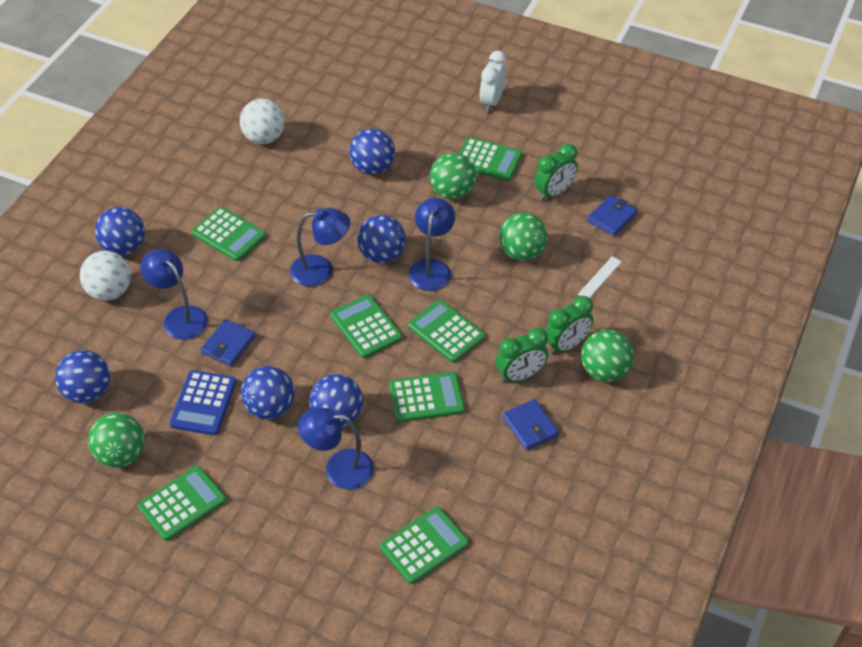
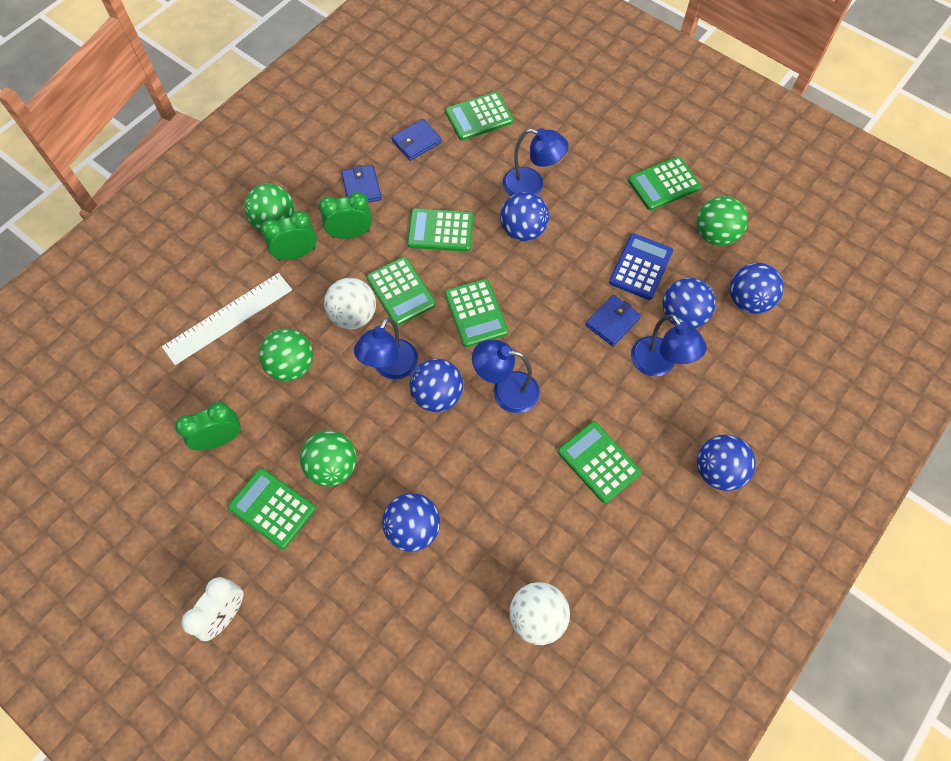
camera: 165 degrees left, 15 degrees up
white ball [80,251,131,301] -> white ball moved to [324,278,376,329]
blue ball [241,366,295,420] -> blue ball moved to [663,278,716,328]
white ruler [578,256,622,298] -> white ruler [162,273,292,365], size x2.08
blue wallet [587,195,637,236] -> blue wallet moved to [392,119,442,161]

